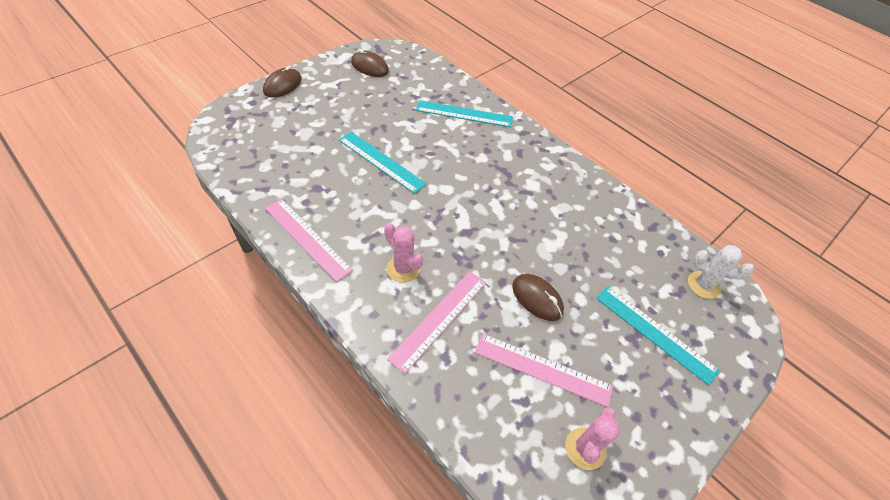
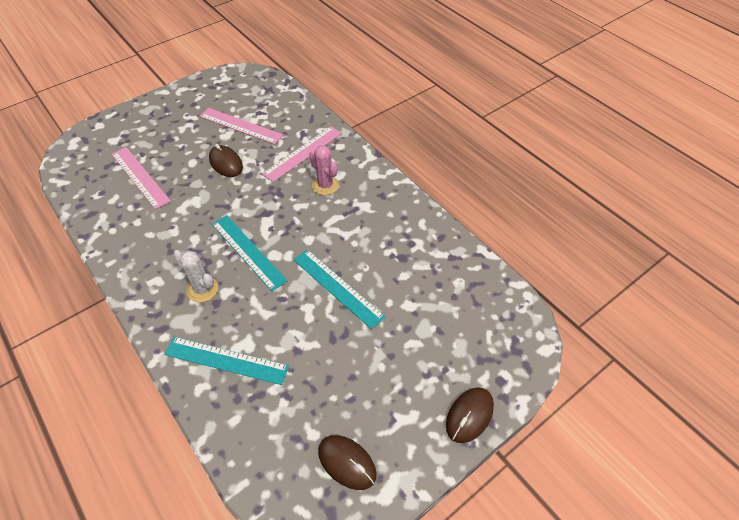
camera: 170 degrees left, 0 degrees up
pink ruler [265,199,353,282] -> pink ruler moved to [112,147,171,210]
pink cactus [565,407,620,470] -> none
turquoise ruler [596,286,720,385] -> turquoise ruler moved to [212,215,287,291]
white cactus [688,245,754,299] -> white cactus moved to [173,250,218,302]

